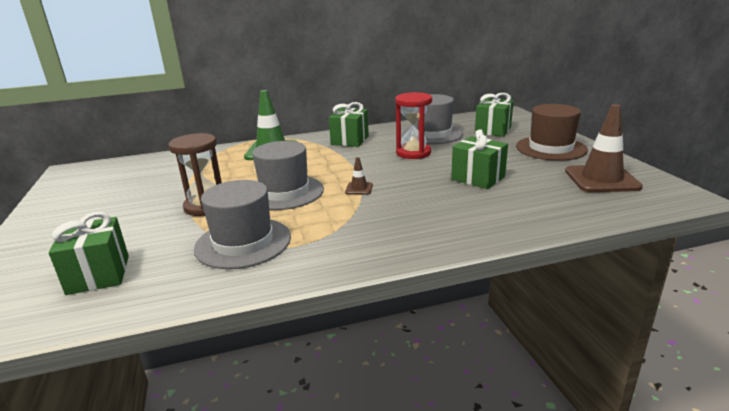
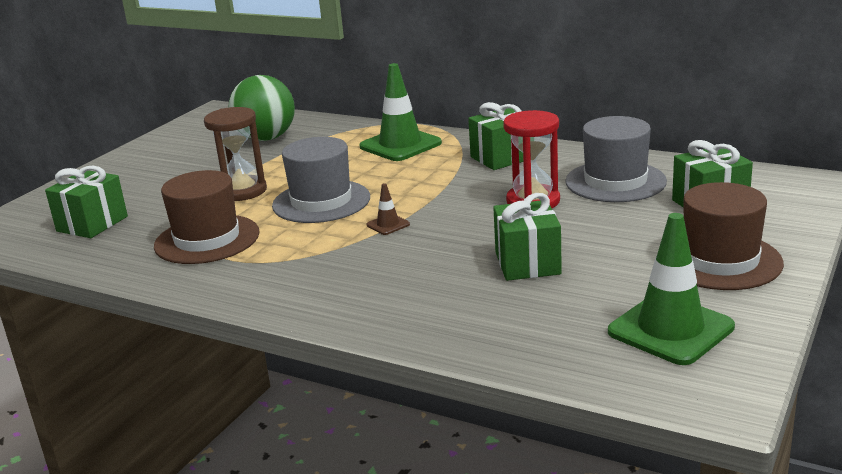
camera: 45 degrees right, 0 degrees up
grey hat [194,180,291,269] -> brown hat [154,170,259,264]
brown traffic cone [565,104,643,192] -> green traffic cone [608,213,735,365]
none -> green ball [228,75,295,141]

